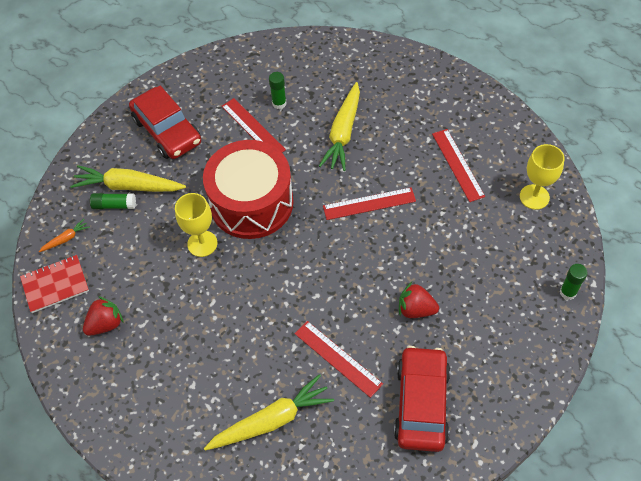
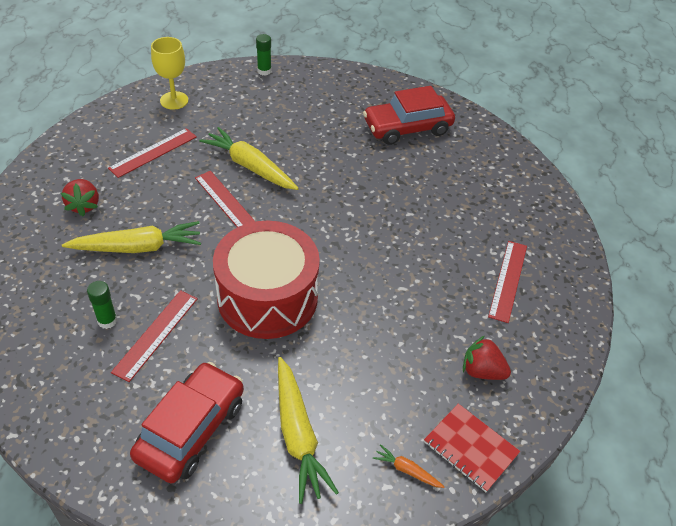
camera: 120 degrees left, 10 degrees down
green glue stick [90,193,136,209] -> none
yellow goblet [175,193,217,257] -> none
yellow carrot [204,374,334,451] -> yellow carrot moved to [199,127,299,190]
red ruler [295,321,383,398] -> red ruler moved to [488,241,527,323]
red strawberry [399,282,439,318] -> red strawberry moved to [61,179,99,216]

